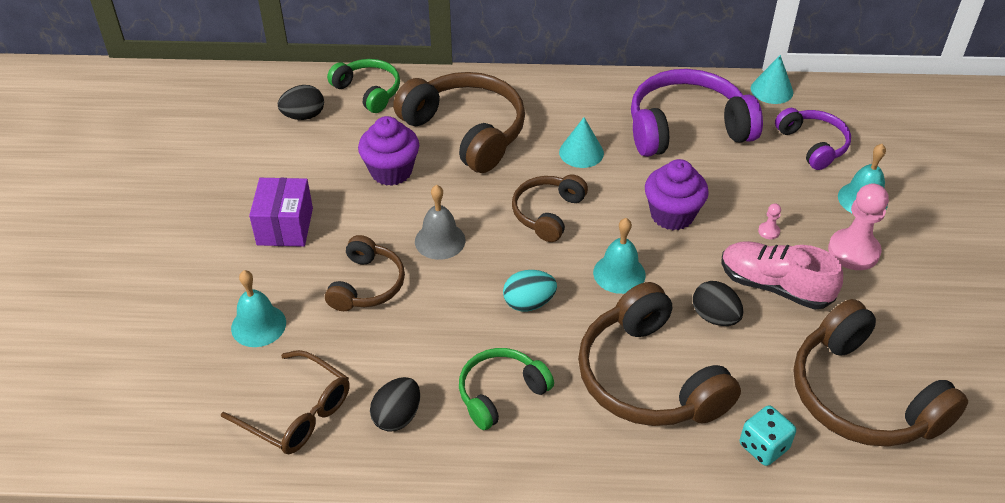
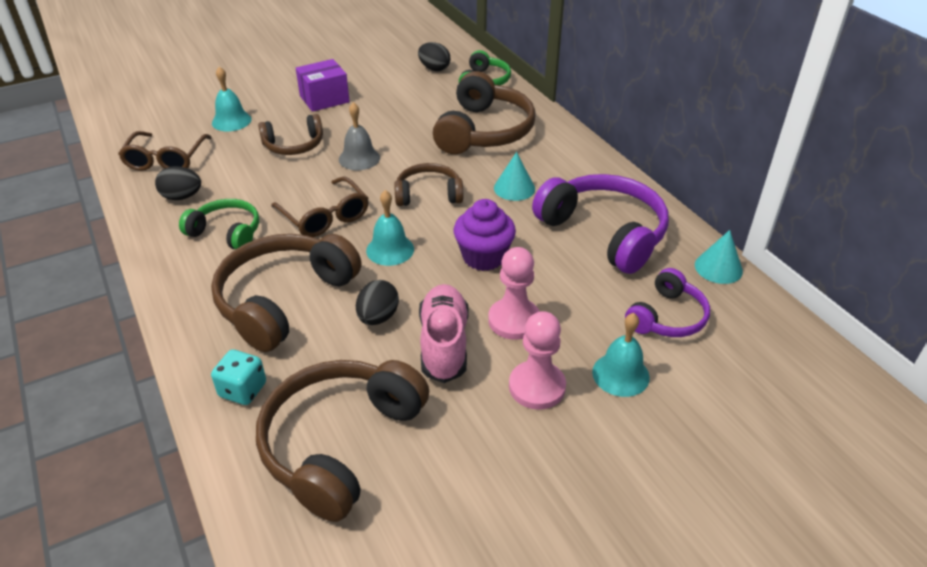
camera: 60 degrees right, 5 degrees down
purple cupcake [358,116,419,186] -> none
turquoise egg [503,270,557,312] -> brown glasses [271,176,369,237]
pink pawn [758,203,781,239] -> pink pawn [488,247,540,340], size x2.33

